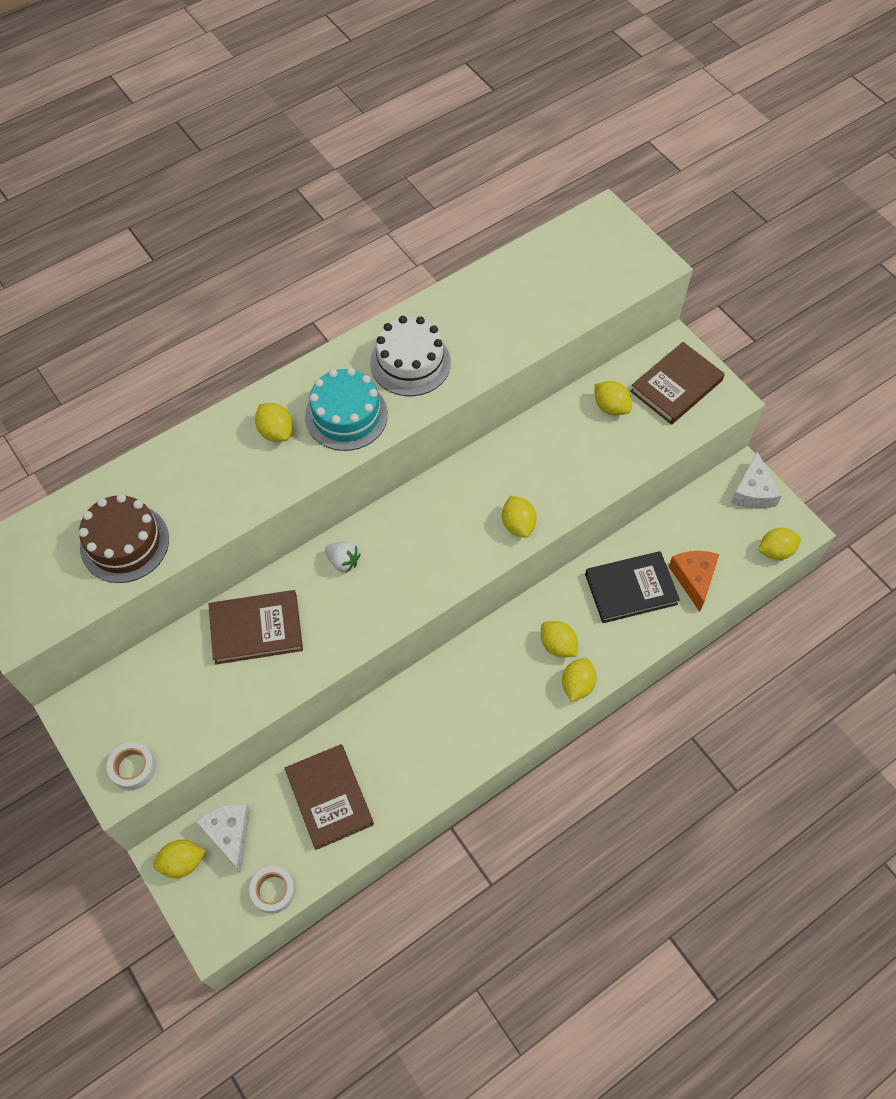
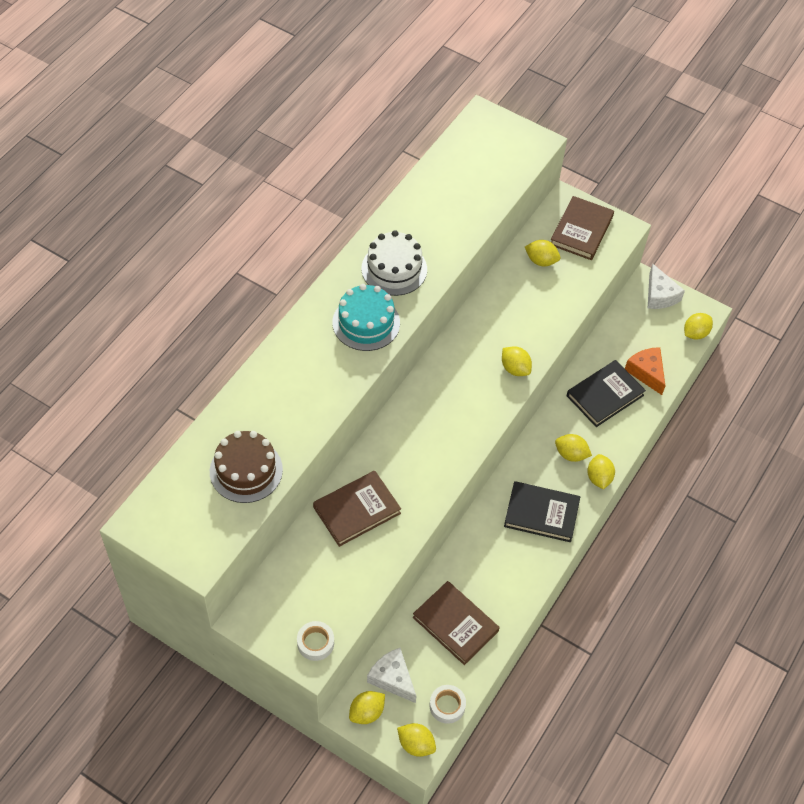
camera: 25 degrees left, 5 degrees down
yellow lemon [255,403,293,442] -> yellow lemon moved to [397,723,436,757]
white strawberry [325,541,360,573] -> none
none -> black book [504,481,580,542]

